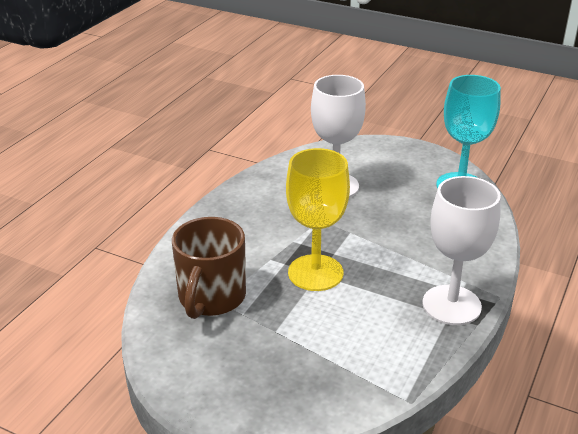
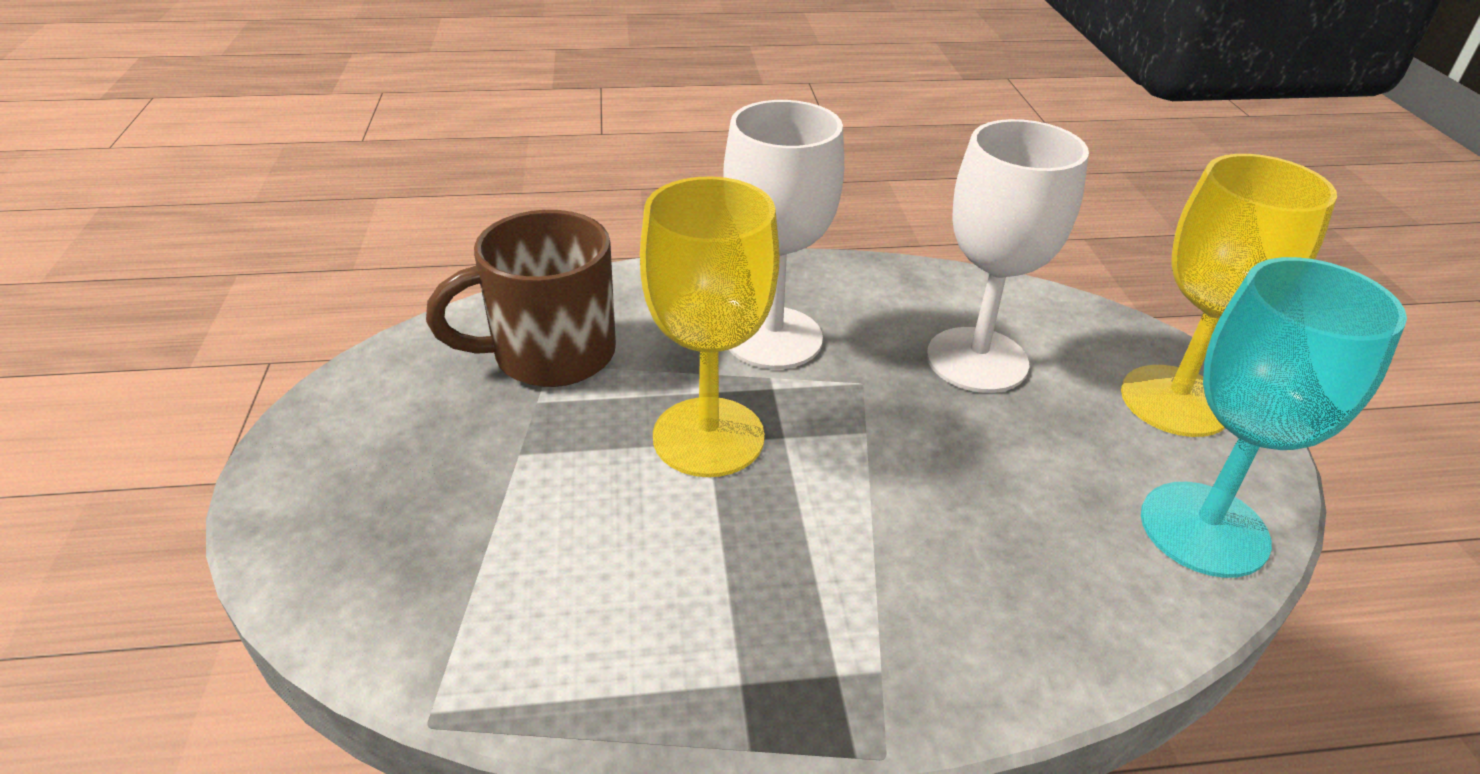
camera: 55 degrees right, 5 degrees up
white goblet [422,176,501,325] -> white goblet moved to [723,100,844,369]
none -> yellow goblet [1121,154,1337,437]

